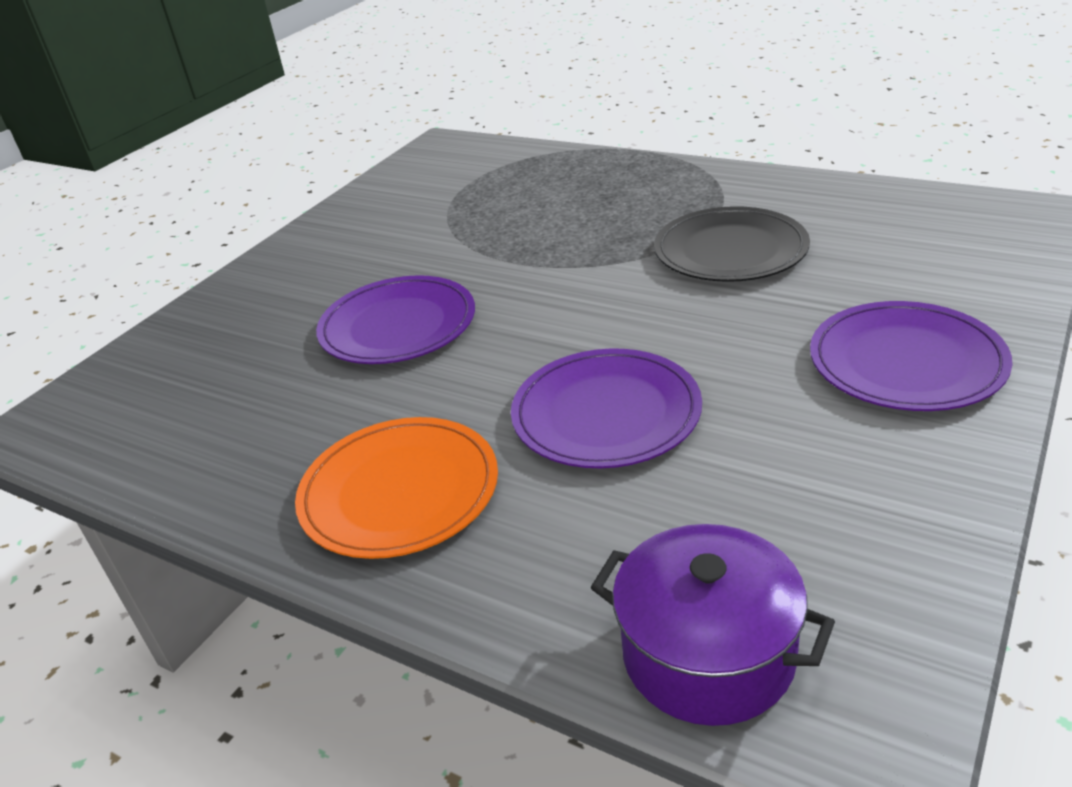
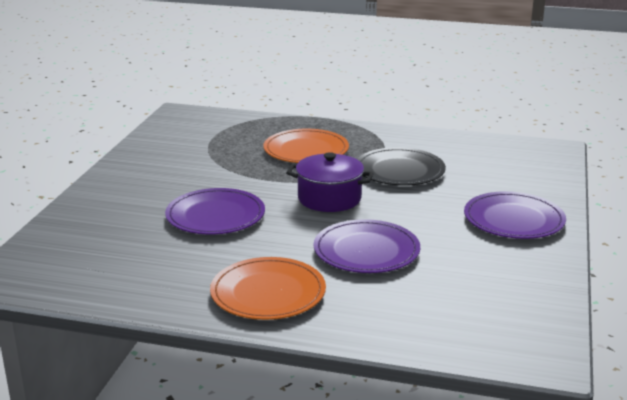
camera: 20 degrees left, 10 degrees down
purple pot [590,524,835,726] -> purple pot moved to [286,152,373,212]
none -> orange plate [263,129,349,163]

